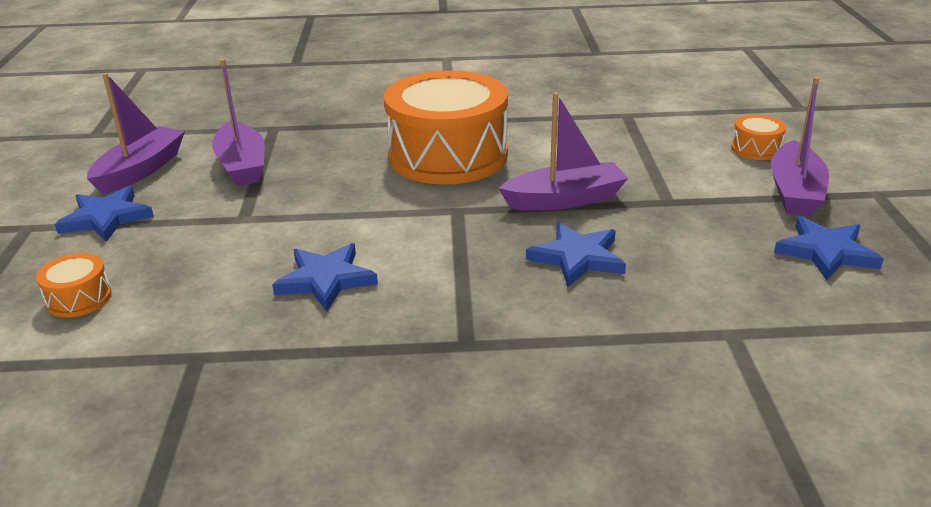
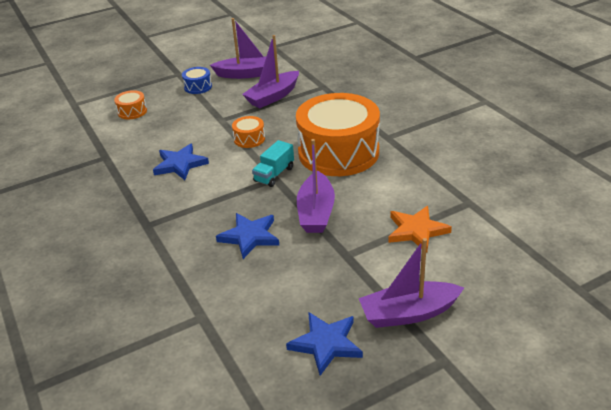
camera: 65 degrees right, 5 degrees up
blue star [55,186,154,242] -> blue drum [182,67,212,94]
purple boat [498,92,628,211] -> purple boat turned 45 degrees clockwise [297,139,335,233]
orange drum [731,114,786,160] -> orange drum moved to [232,116,265,148]
none -> turquoise truck [252,140,294,187]
none -> orange star [388,206,452,253]

